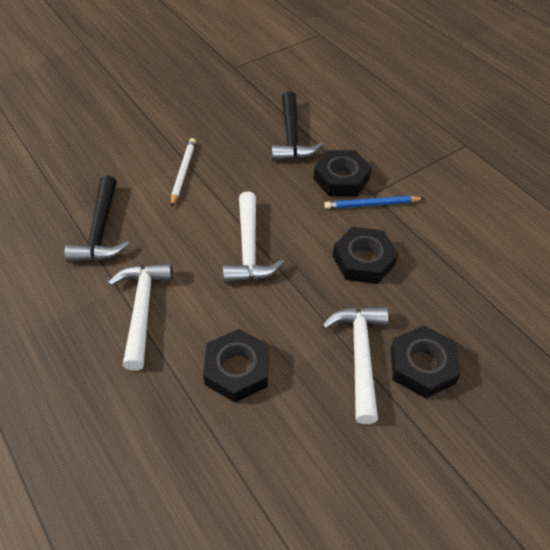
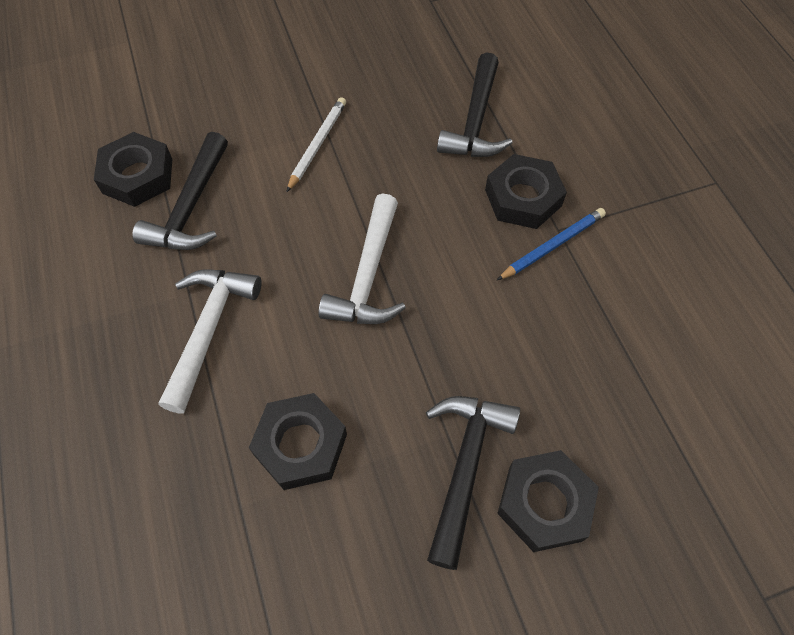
camera: 15 degrees right, 10 degrees up
white hammer [322,306,388,424] -> black hammer [426,396,520,570]
blue pencil [324,196,425,209] -> blue pencil turned 135 degrees clockwise [497,208,606,280]
black nut [333,227,398,284] -> black nut moved to [94,132,172,207]

